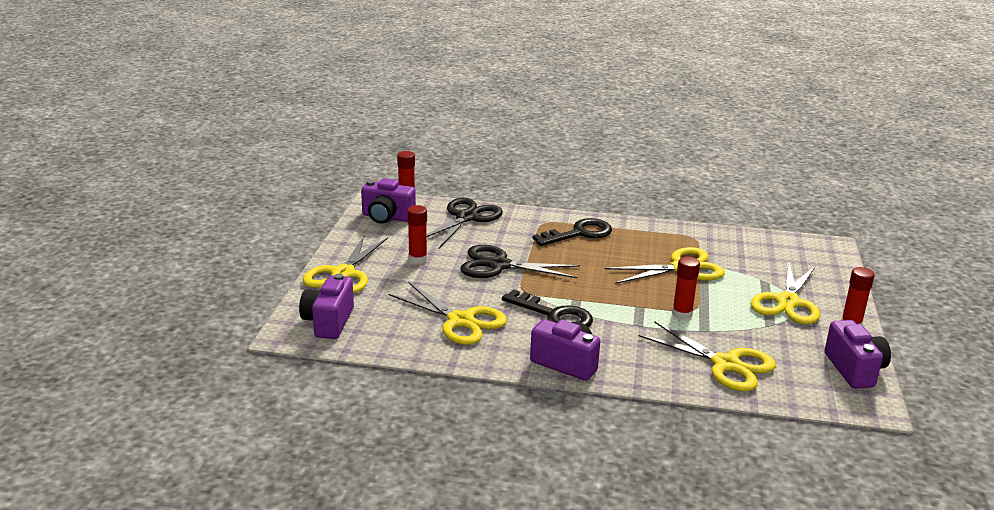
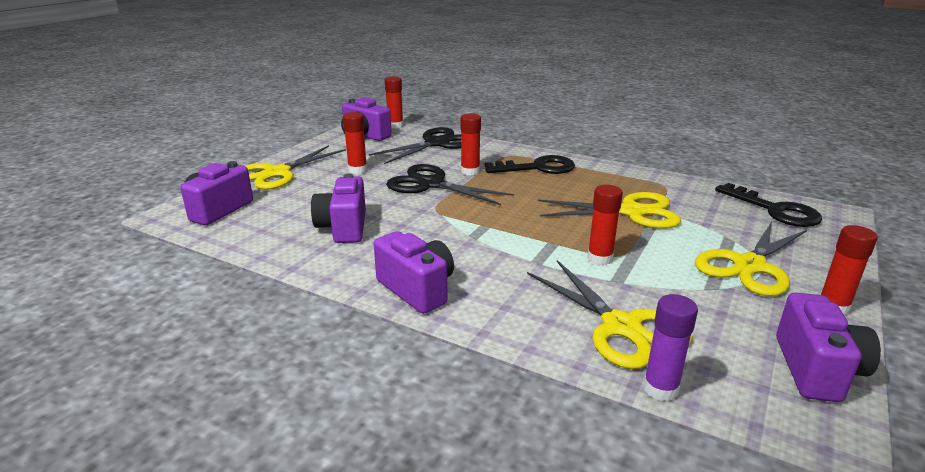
camera: 20 degrees right, 0 degrees up
yellow scissors [388,282,507,345] -> purple camera [311,174,366,243]
black key [502,289,593,328] -> black key moved to [715,183,822,227]
none -> red glue stick [460,113,481,176]
none -> purple glue stick [643,294,698,401]

